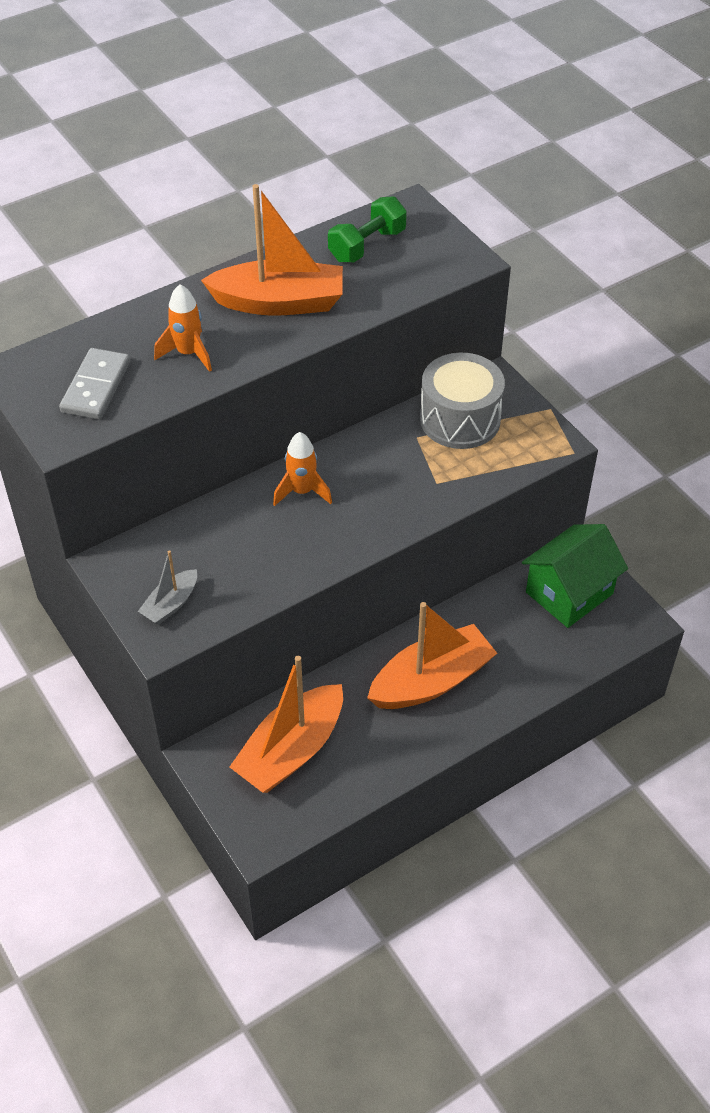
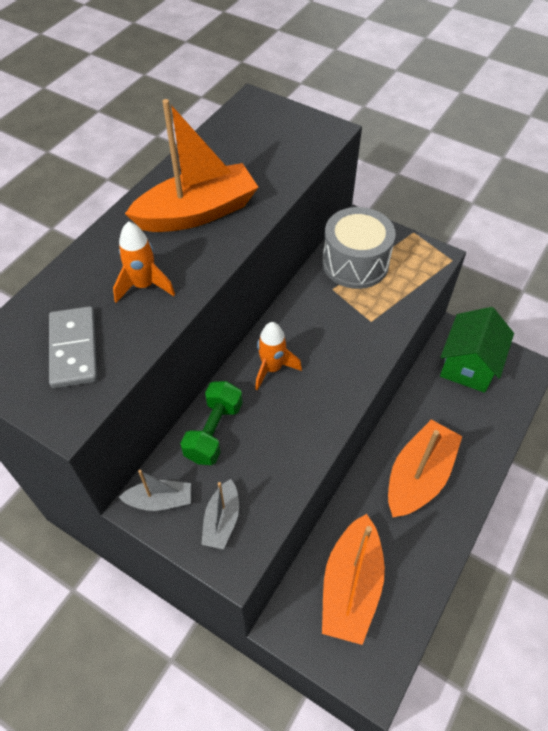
camera: 25 degrees left, 5 degrees up
green dumbbell [328,196,407,263] -> green dumbbell moved to [181,381,243,465]
none -> grey boat [119,470,191,511]

